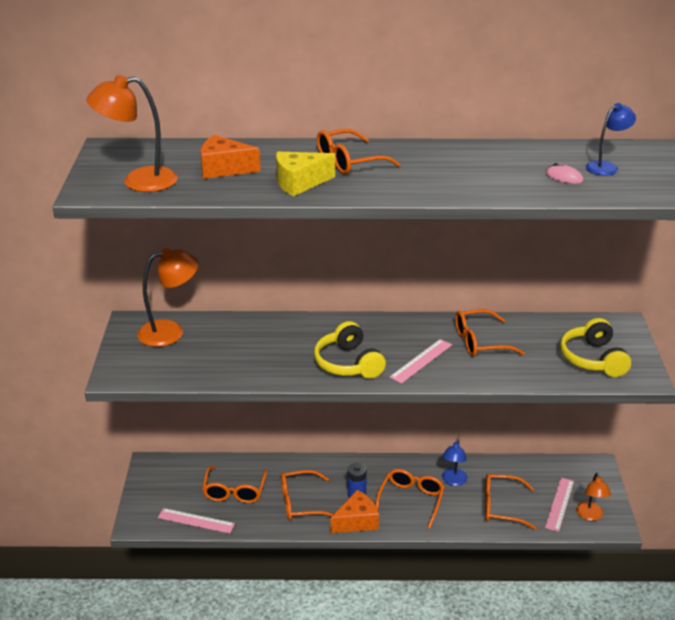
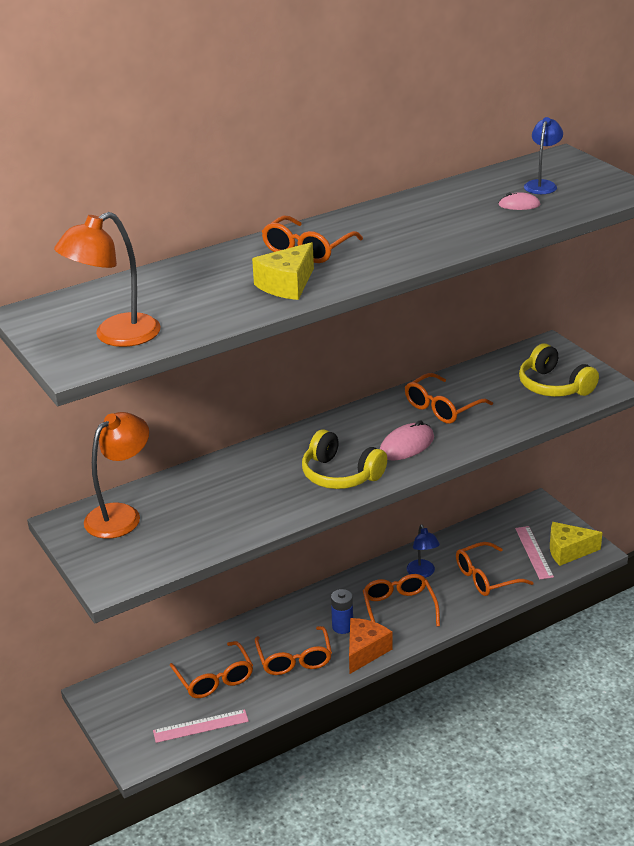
camera: 30 degrees left, 0 degrees up
orange cheese [200,135,260,179] -> none
orange glasses [281,470,334,520] -> orange glasses turned 60 degrees counterclockwise [255,626,332,675]
pink ruler [389,339,452,384] -> pink mouse [380,420,434,461]
orange lamp [576,472,611,521] -> yellow cheese [550,522,603,566]

